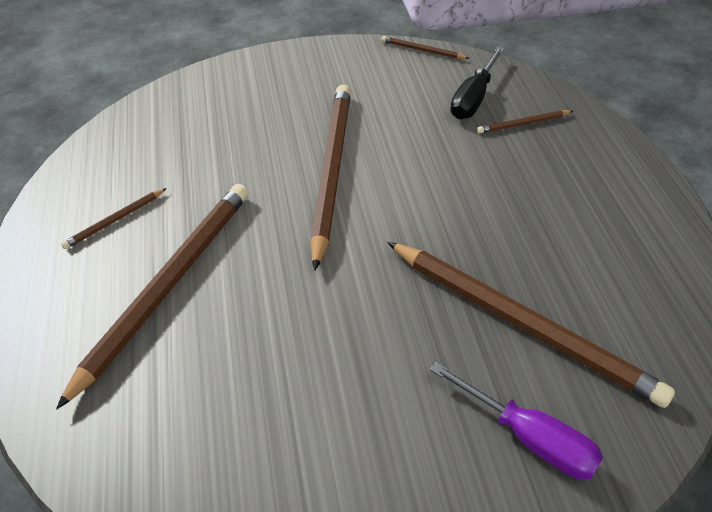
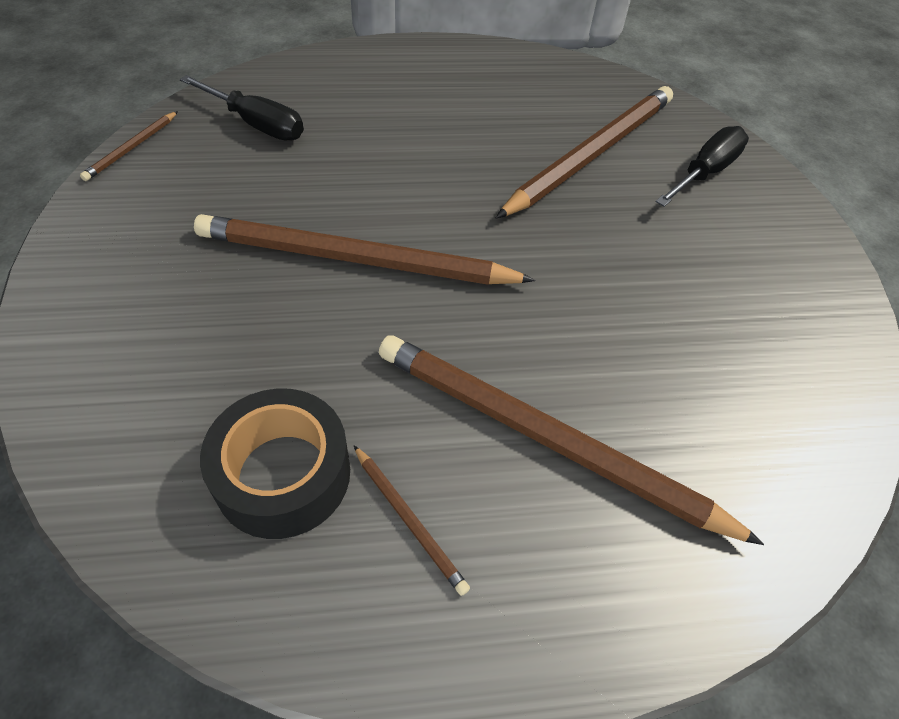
camera: 90 degrees left, 5 degrees up
purple screwdriver [430,362,603,480] -> black screwdriver [655,126,749,207]
brown pencil [477,110,573,134] -> none
none -> black tape [200,389,350,539]

